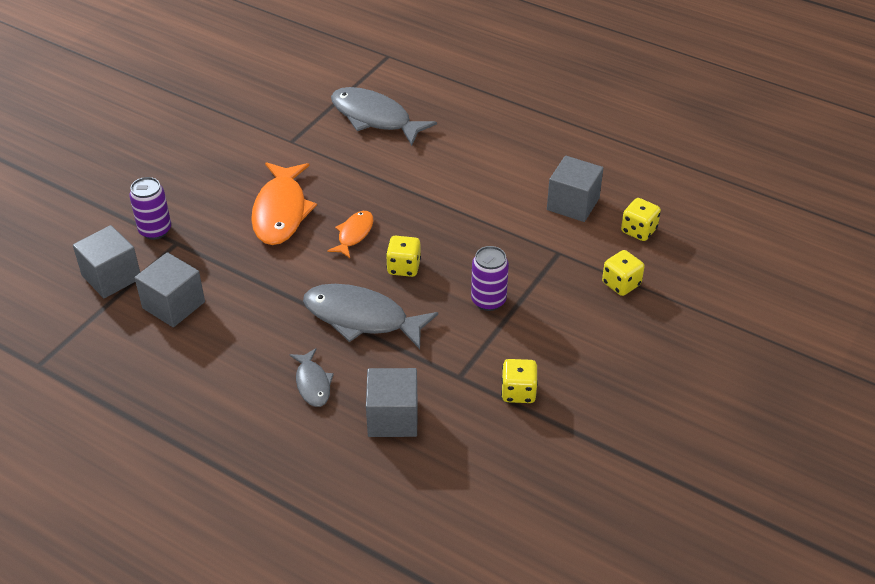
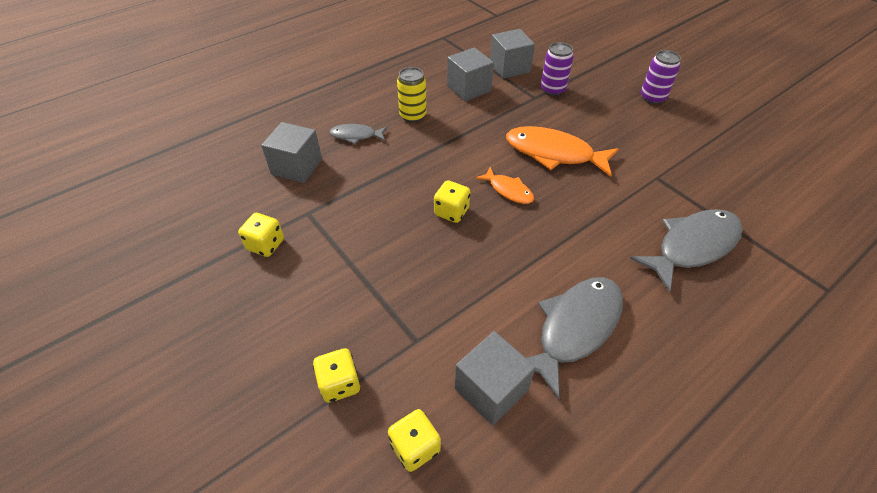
camera: 110 degrees right, 5 degrees up
grey fish [303,284,438,349] -> grey fish moved to [526,277,623,399]
purple can [471,246,509,311] -> purple can moved to [641,50,681,104]
none -> yellow can [397,67,427,123]

